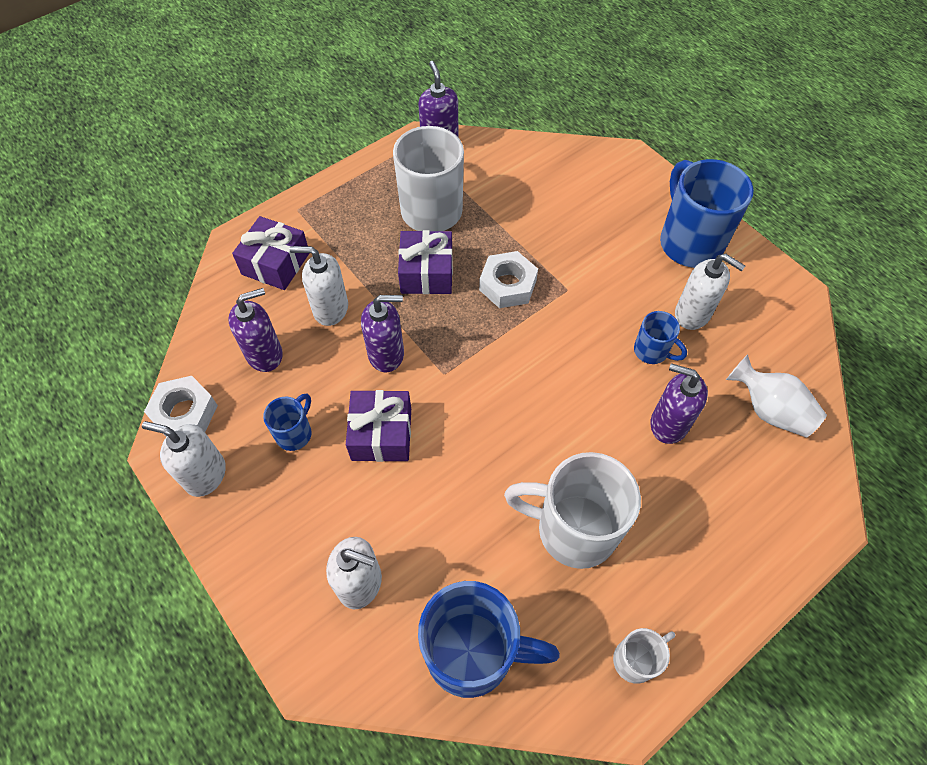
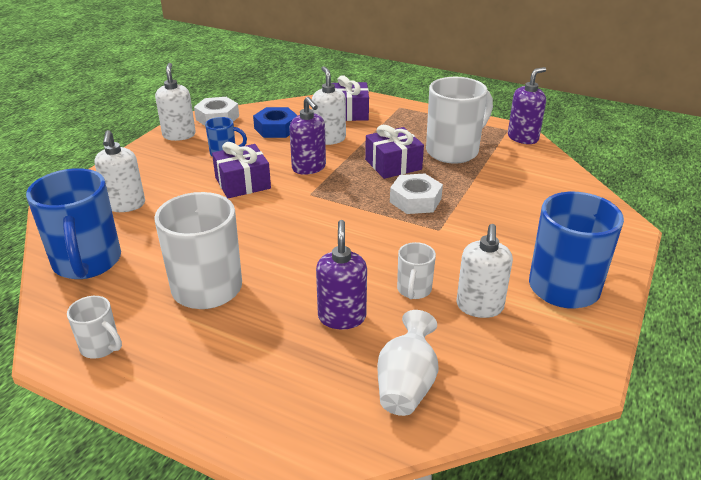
camera: 65 degrees right, 25 degrees down
purple soap dispenser [228,288,283,372] -> blue nut [253,107,298,138]
blue mug [634,311,687,364] -> white mug [397,242,436,299]

